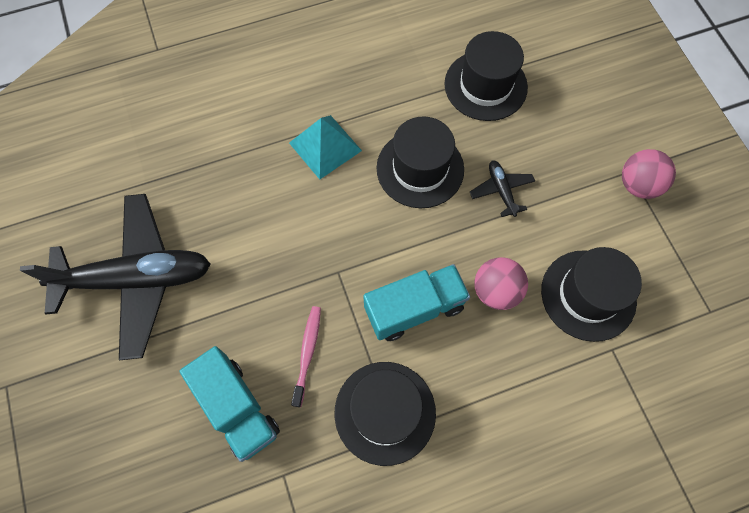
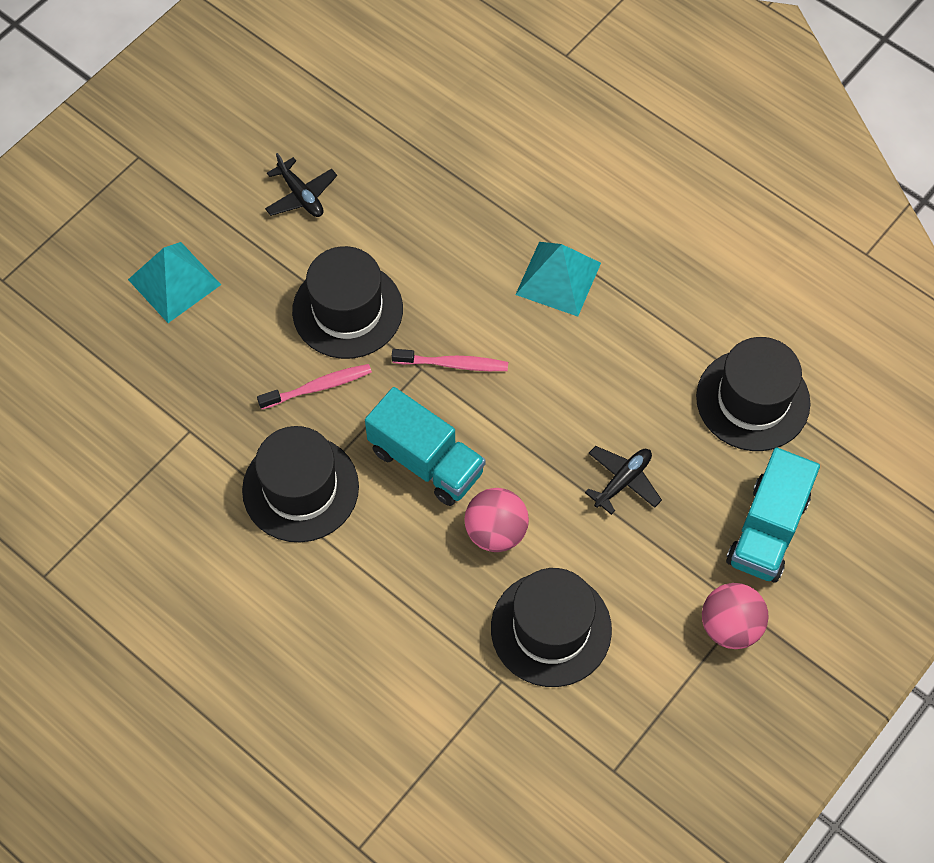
camera: 60 degrees right, 5 degrees down
black plane [20,194,210,360] -> black plane [265,153,337,217], size x0.42
turquoise truck [179,346,280,462] -> turquoise truck moved to [726,447,820,583]
black hat [376,117,464,208] -> black hat moved to [292,246,403,359]
none -> turquoise pyramid [128,242,221,323]
none -> pink toothbrush [392,349,508,371]

